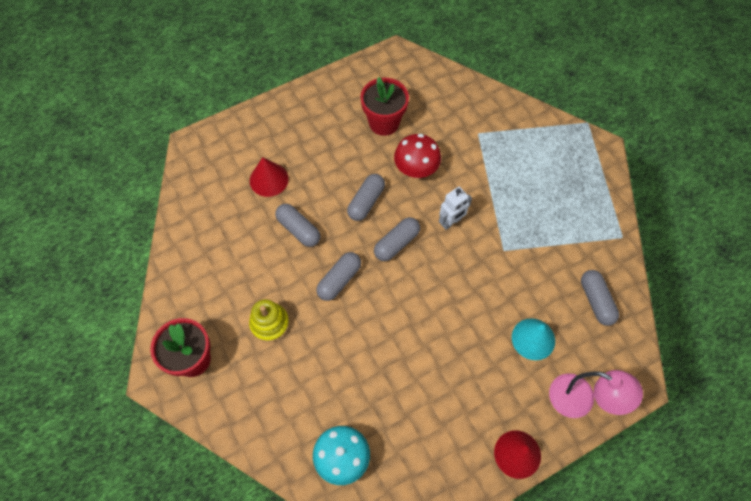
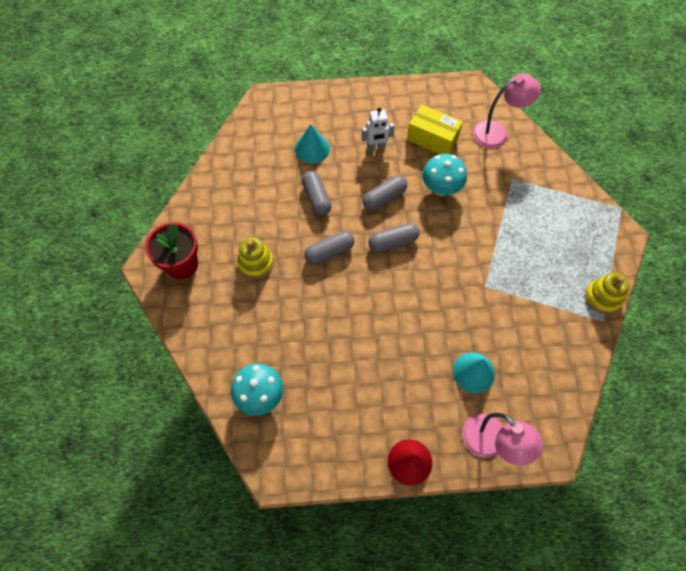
camera: 25 degrees right, 0 degrees up
red cone [250,157,289,197] -> turquoise cone [295,124,330,164]
red flower pot [360,77,409,136] -> yellow box [407,104,463,154]
red mushroom [394,134,441,178] -> turquoise mushroom [422,154,467,196]
white robot [439,187,472,230] -> white robot moved to [362,107,395,151]
grey capsule [581,270,619,326] -> none
none -> pink lamp [473,74,541,148]
none -> yellow stacking toy [585,273,630,314]

